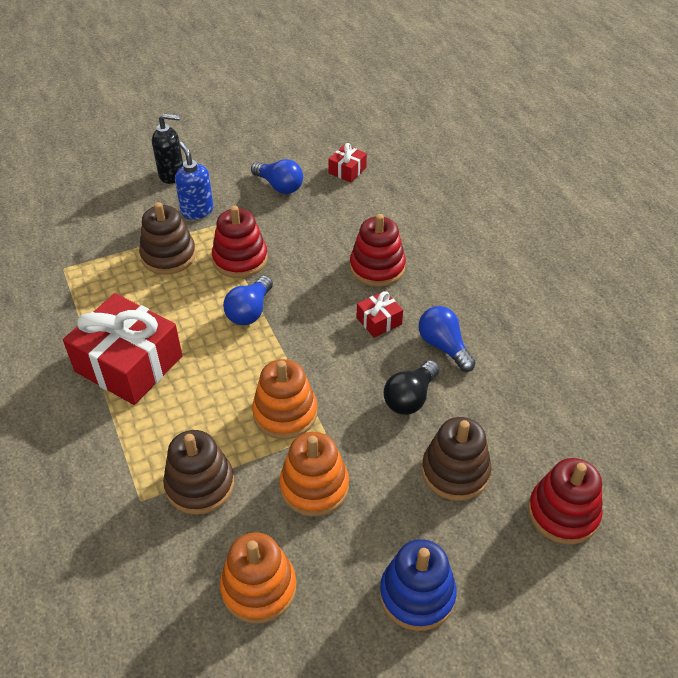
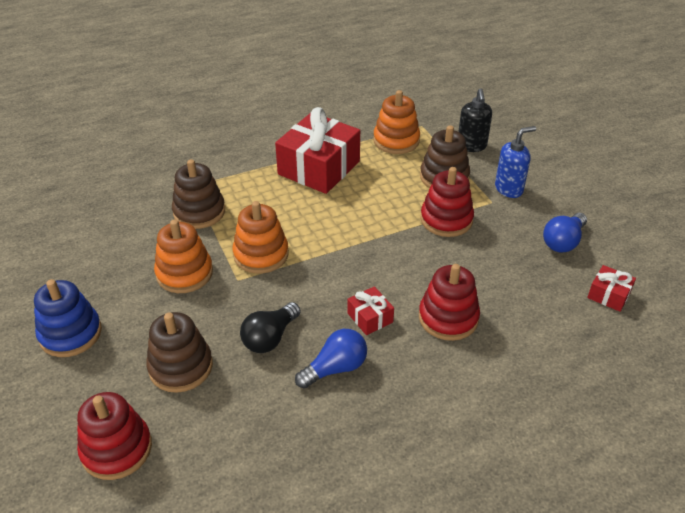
camera: 90 degrees right, 5 degrees down
black soap dispenser [152,113,183,184] -> black soap dispenser moved to [458,89,492,152]
orange stacking toy [220,532,296,624] -> orange stacking toy moved to [373,90,420,154]
blue light bulb [223,276,273,325] -> none
black light bulb [384,360,439,415] -> black light bulb turned 90 degrees counterclockwise [240,302,300,353]

